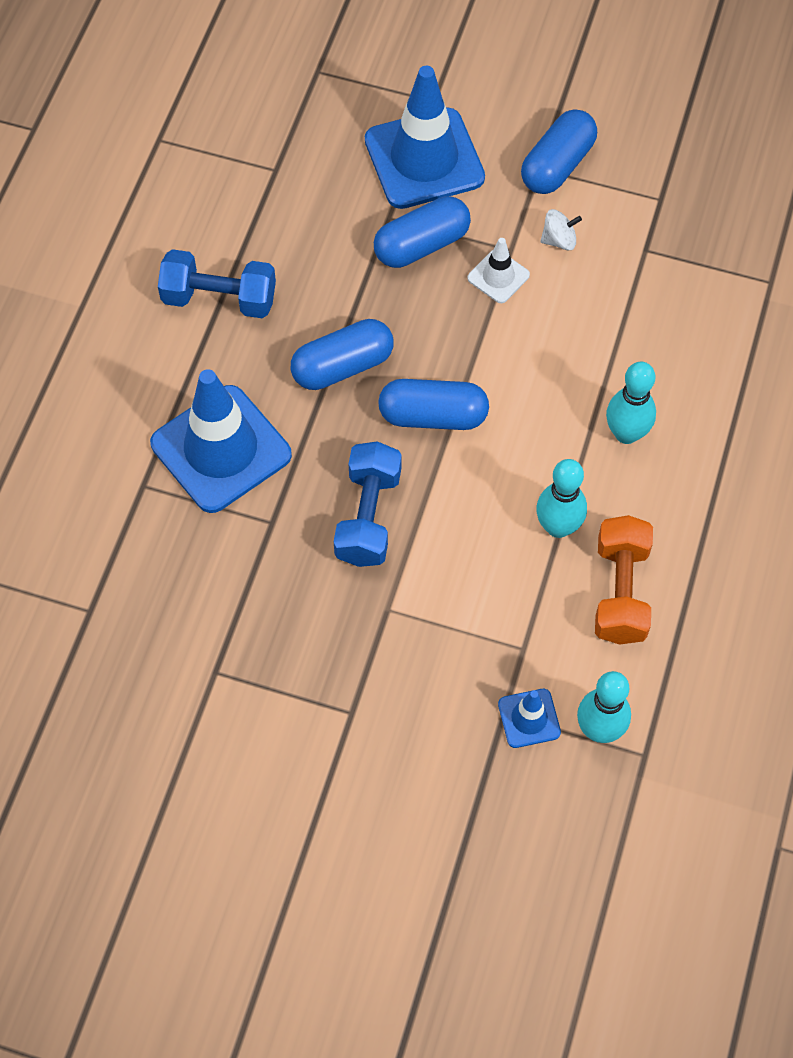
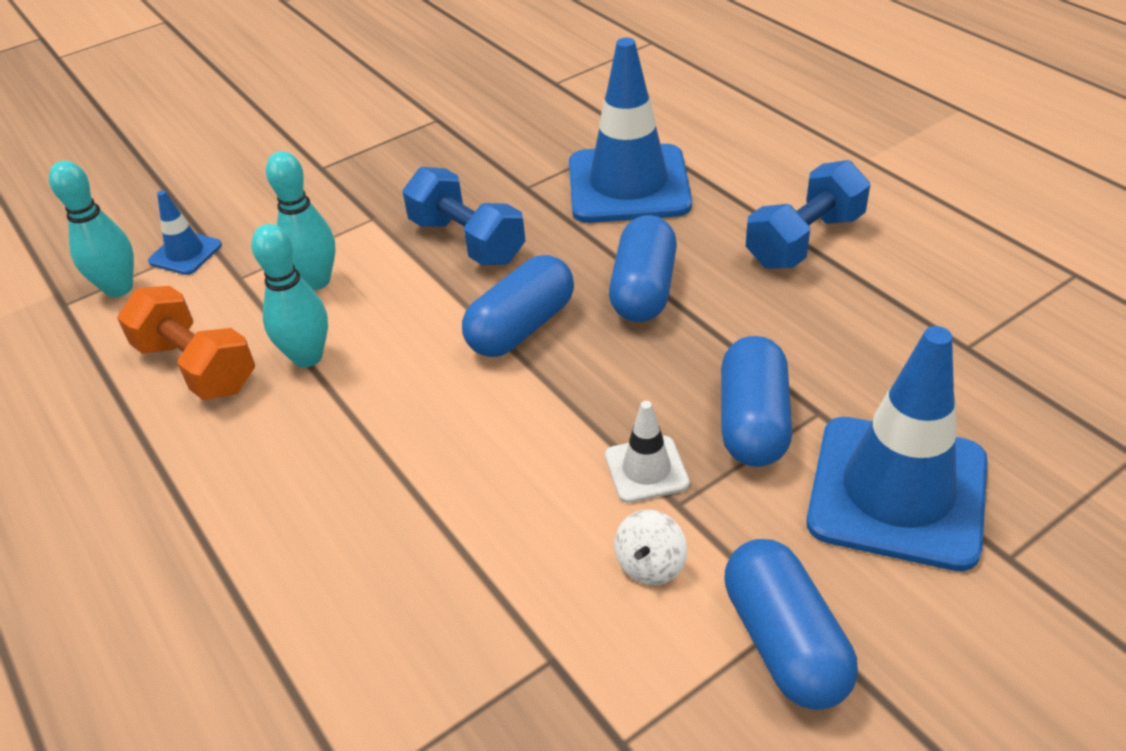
camera: 130 degrees right, 20 degrees down
turquoise bowling pin [606,362,656,444] -> turquoise bowling pin moved to [266,151,335,290]

